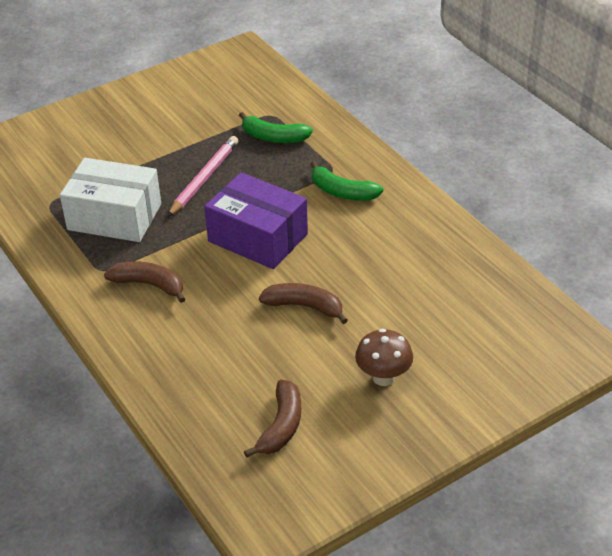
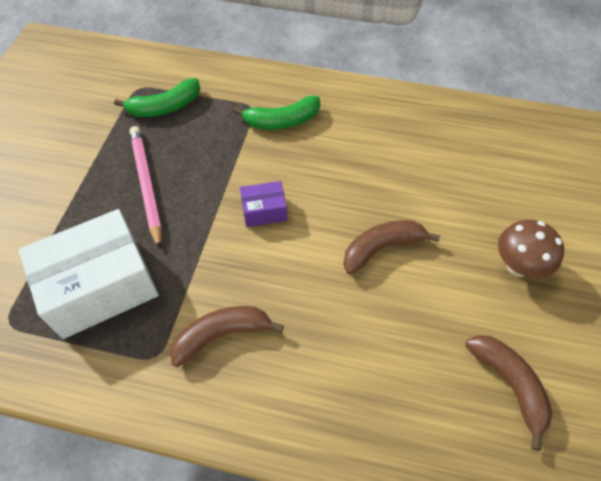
camera: 45 degrees left, 15 degrees up
purple box [204,172,308,269] -> purple box [240,181,287,227], size x0.46

